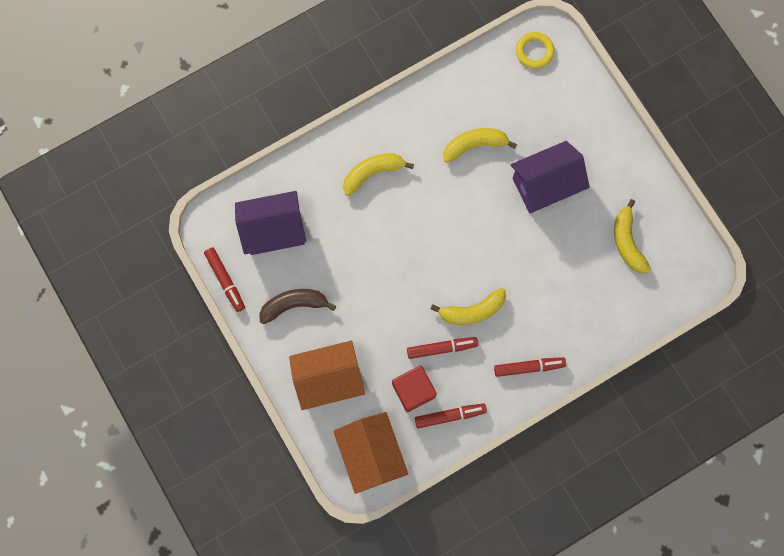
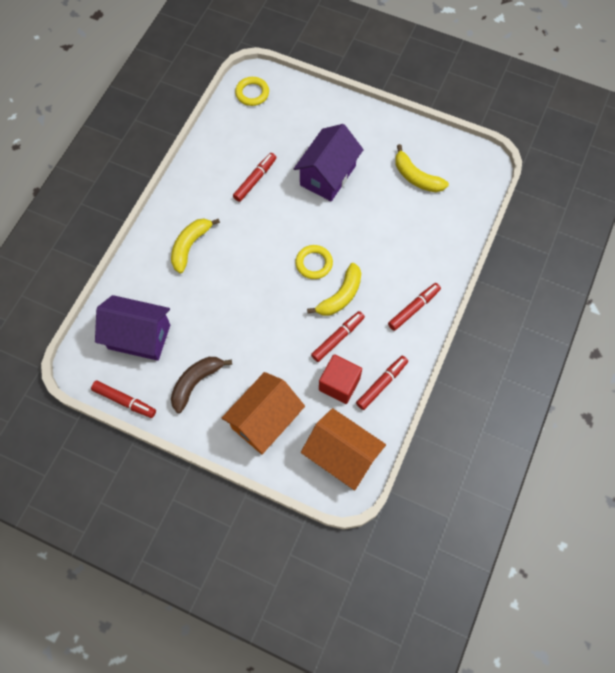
camera: 35 degrees left, 10 degrees down
purple house [235,191,306,255] -> purple house turned 60 degrees clockwise [95,295,170,361]
yellow banana [443,128,517,163] -> red marker [233,153,277,202]
none -> yellow ring [295,245,333,279]

